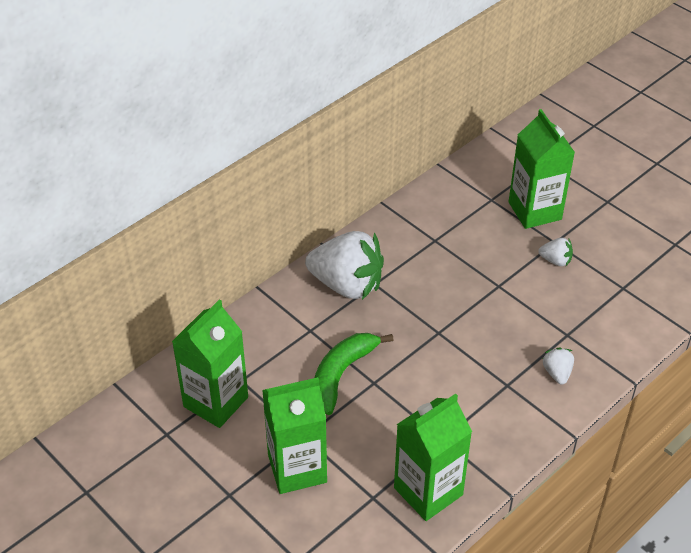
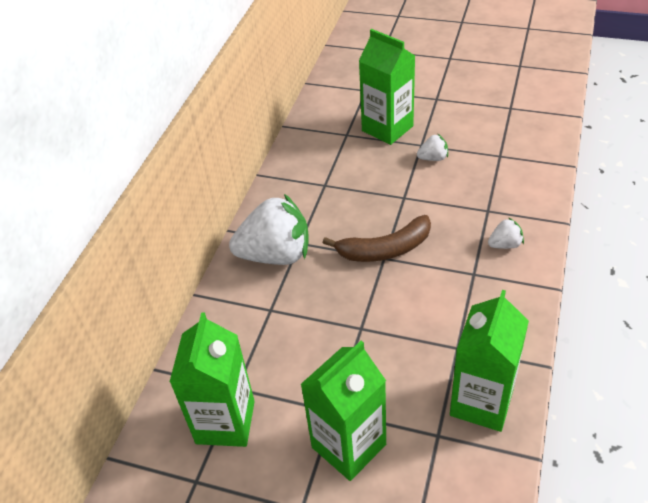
camera: 25 degrees left, 0 degrees up
green banana [315,333,394,415] -> none
white strawberry [543,348,574,385] -> white strawberry turned 105 degrees clockwise [488,217,524,249]
none -> brown banana [323,215,431,262]

